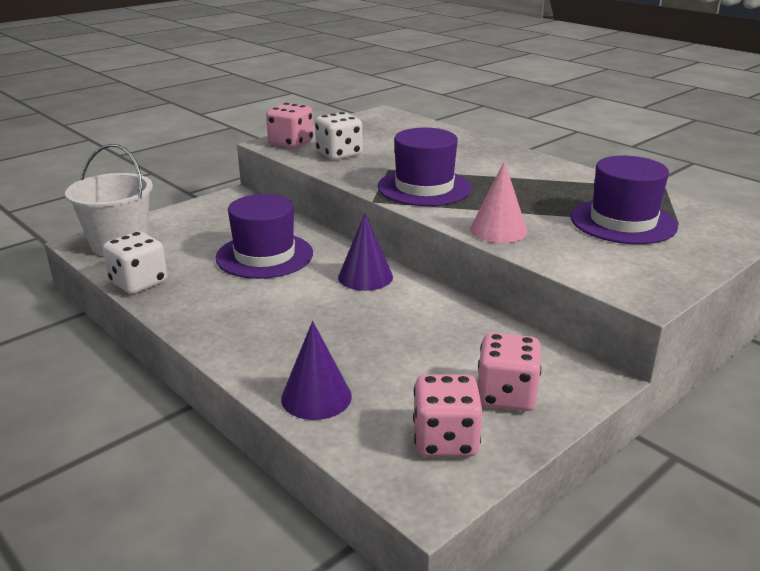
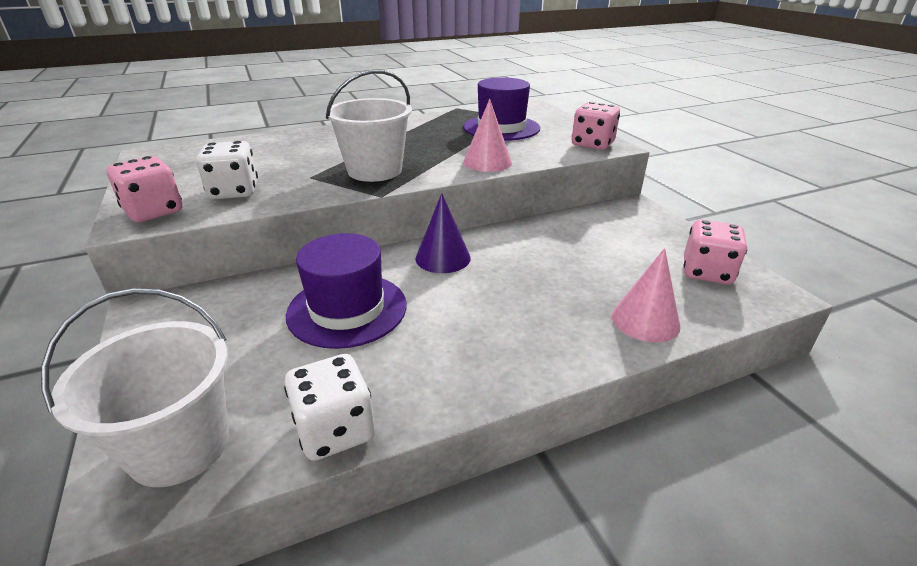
camera: 70 degrees left, 5 degrees up
purple cone [281,321,352,420] -> pink cone [612,248,681,342]
purple hat [377,128,472,206] -> white bucket [325,70,412,182]
pink dice [478,333,541,411] -> pink dice moved to [572,102,620,150]

